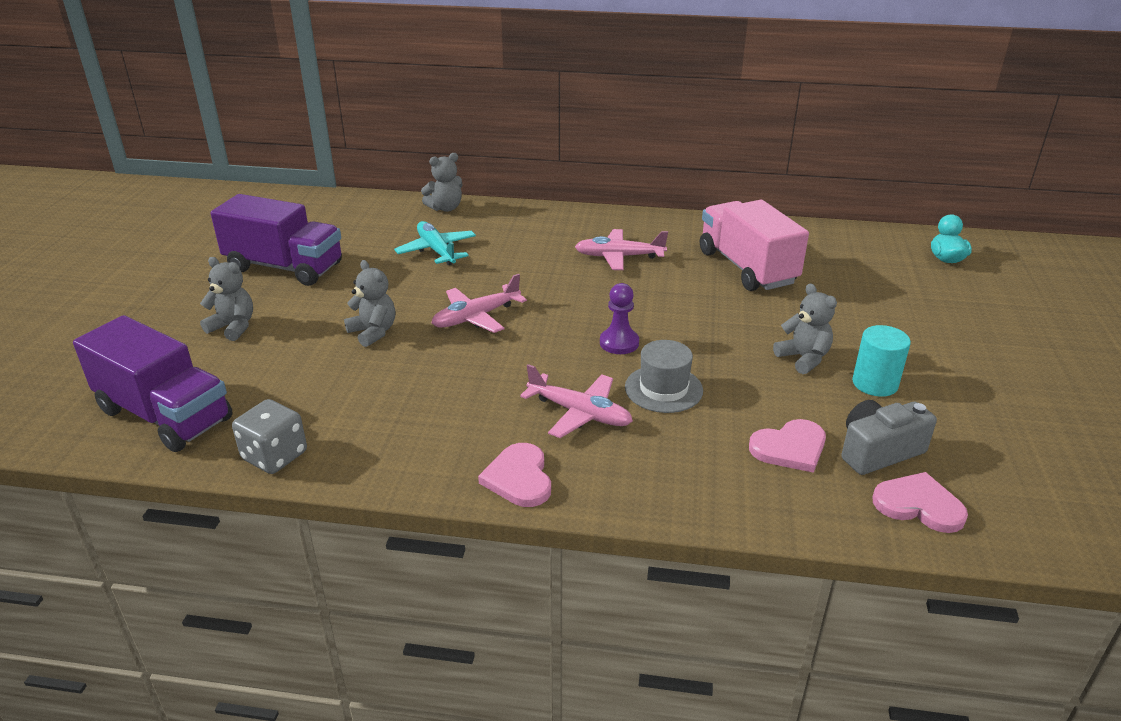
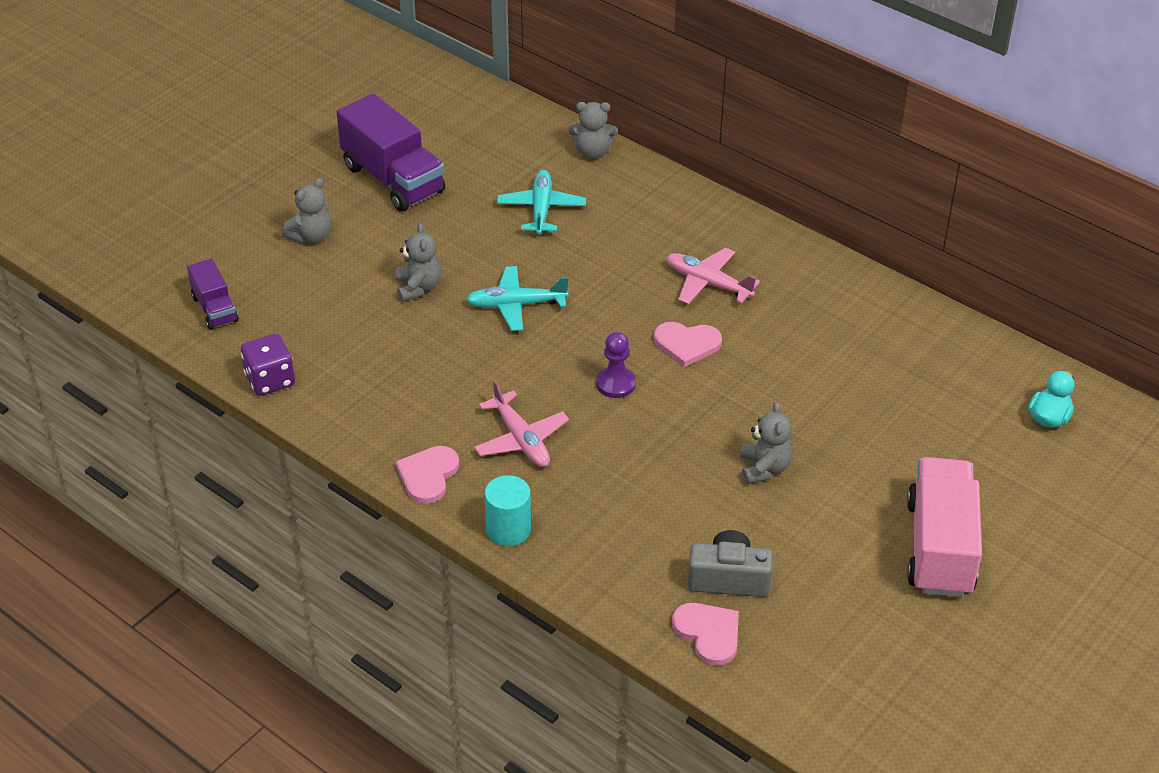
camera: 30 degrees right, 10 degrees up
purple truck [73,315,233,452] -> purple truck [187,258,239,330], size x0.54
grey teddy bear [200,257,253,341] -> grey teddy bear turned 75 degrees clockwise [282,178,331,244]
grey dice [232,399,307,474] -> purple dice [241,334,295,396]
pink plane [432,274,527,333] -> turquoise plane [466,266,569,331]
grey hat [625,340,703,413] -> none
pink truck [700,200,809,291] -> pink truck moved to [907,457,982,597]
pink heart [749,419,826,473] -> pink heart moved to [654,322,722,367]
turquoise cylinder [852,325,911,397] -> turquoise cylinder moved to [485,475,531,546]

